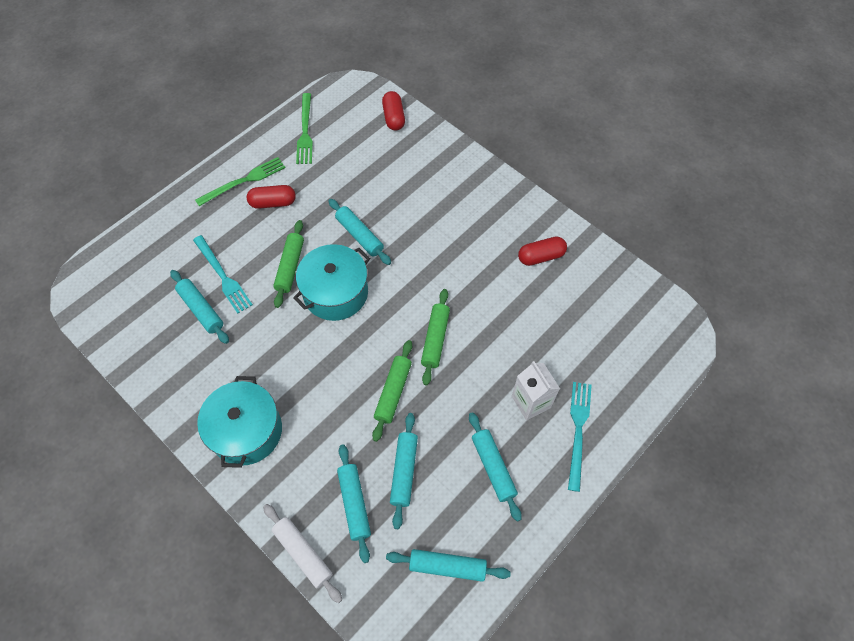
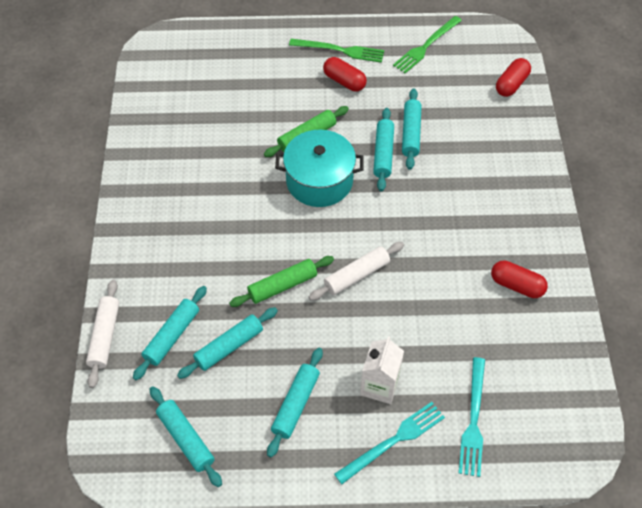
camera: 45 degrees right, 5 degrees down
turquoise rolling pin [170,270,229,344] -> turquoise rolling pin moved to [402,88,422,170]
turquoise fork [193,235,253,314] -> turquoise fork moved to [459,357,485,477]
turquoise pot [197,376,282,468] -> none
green rolling pin [421,289,450,386] -> white rolling pin [309,242,404,301]

